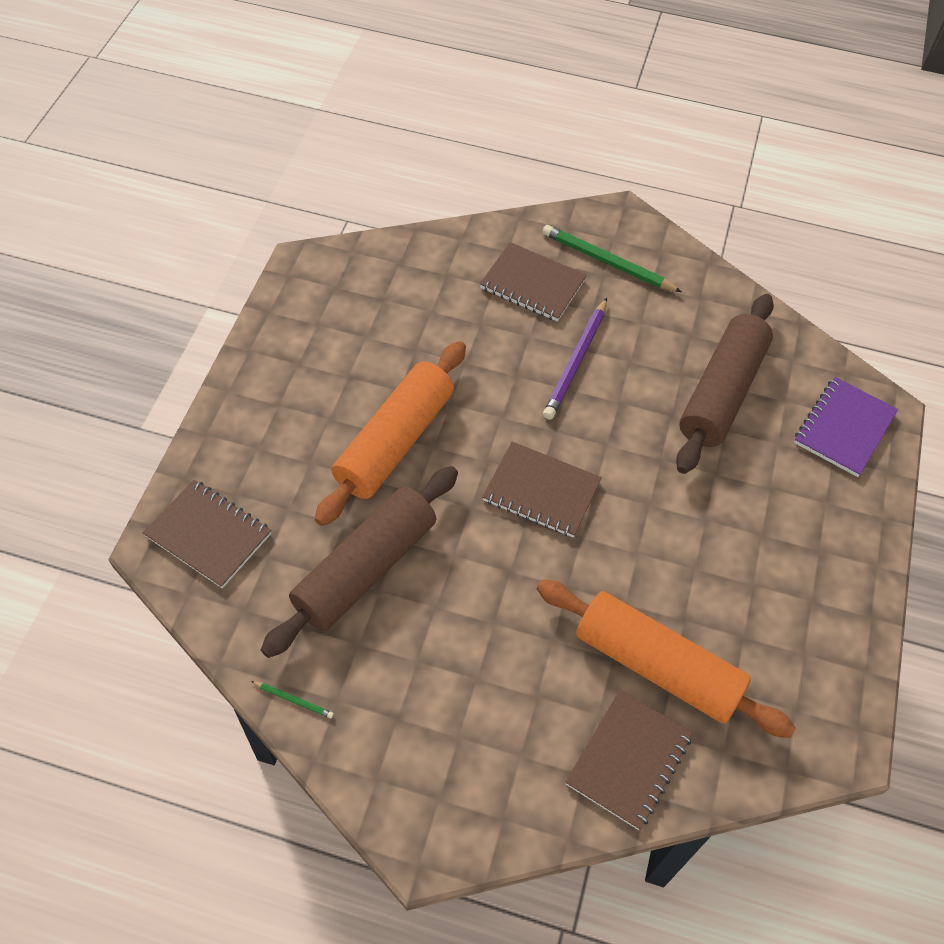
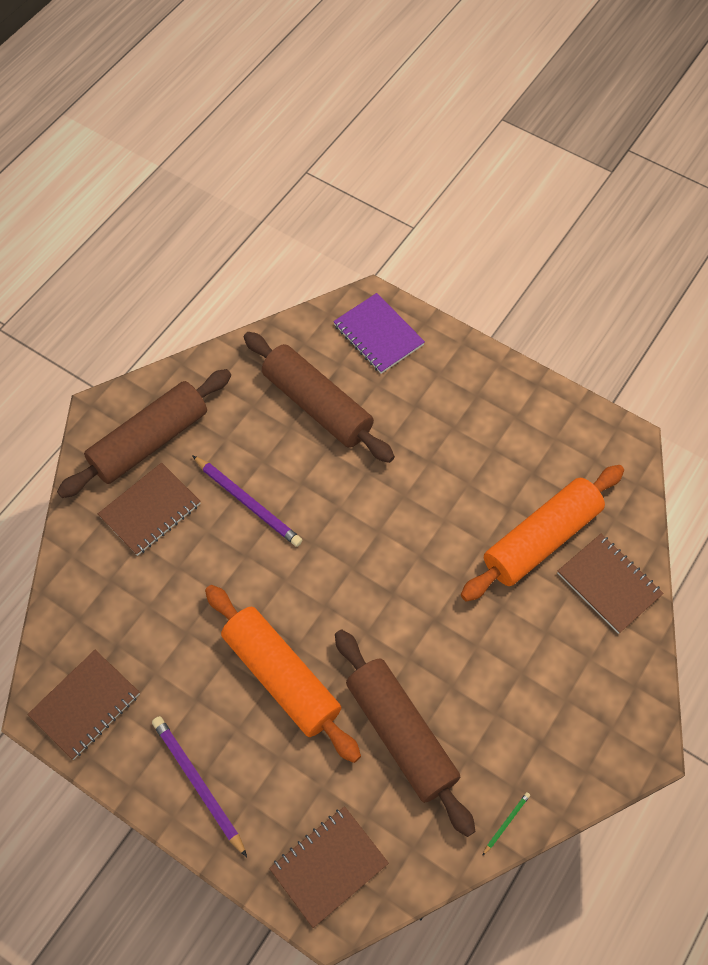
camera: 70 degrees left, 5 degrees up
brown notebook [482,441,602,538] -> brown notebook moved to [27,650,140,760]
green pencil [542,225,682,292] -> brown rolling pin [57,369,231,498]
none -> purple pencil [152,716,247,857]

